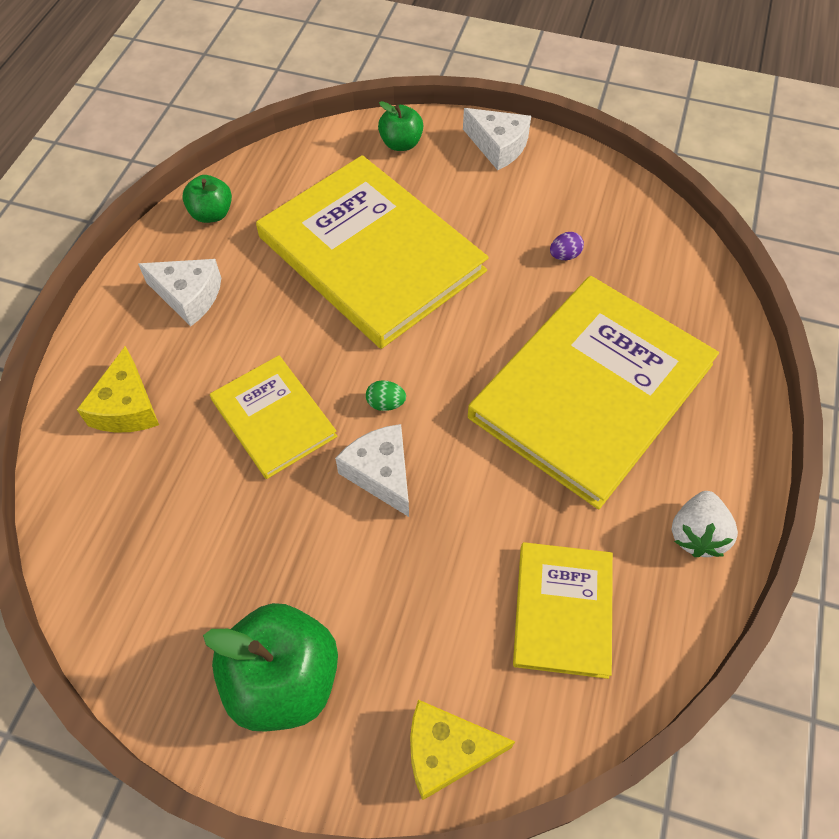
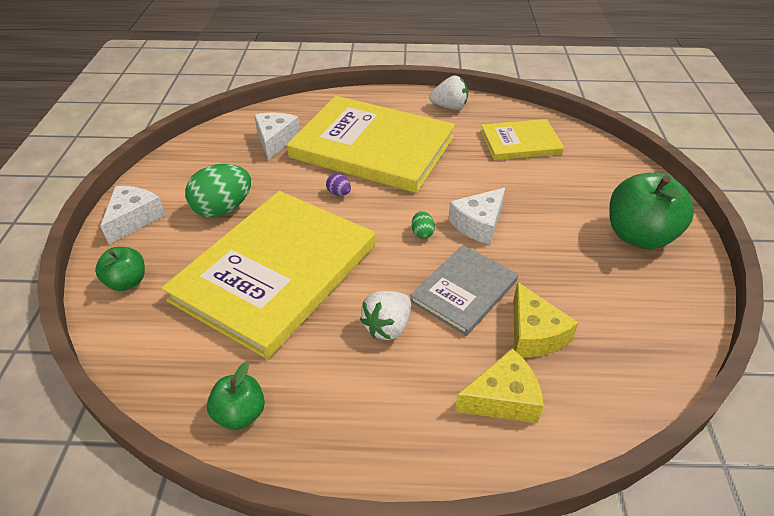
camera: 105 degrees left, 15 degrees down
white cheese [138,259,221,327] -> white cheese moved to [254,112,300,160]
yellow book [210,355,337,479] -> grey book [410,245,518,336]
yellow cheese [410,700,515,800] -> yellow cheese moved to [513,282,579,358]
purple egg [550,232,584,260] -> purple egg moved to [326,173,351,196]
none -> green egg [185,164,251,217]
none -> white strawberry [360,291,411,340]

